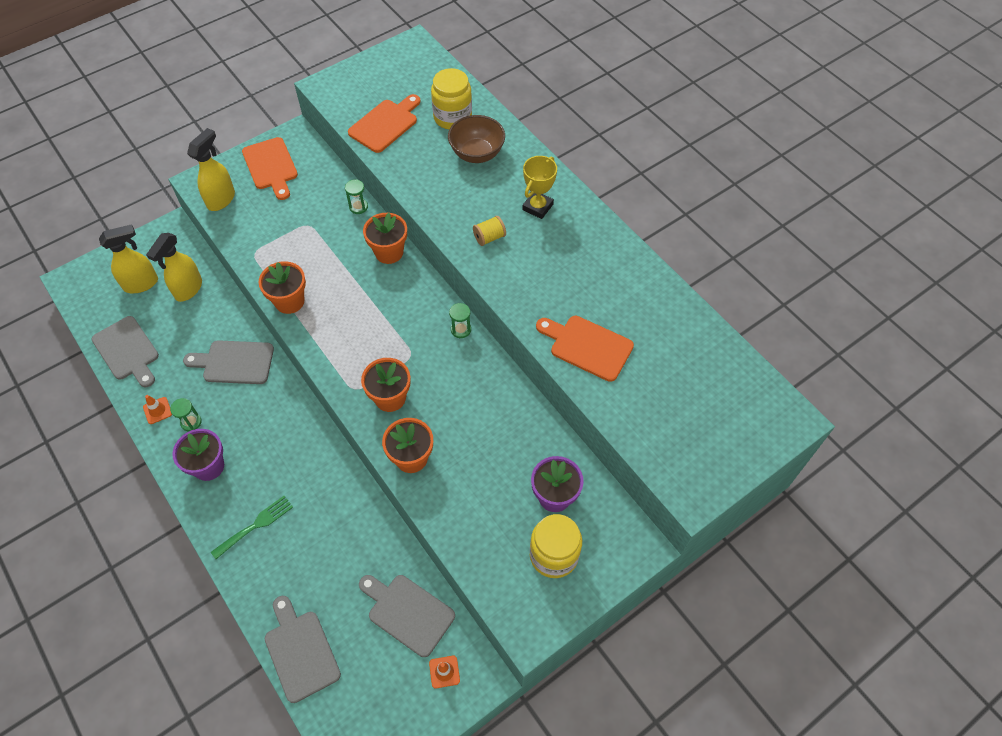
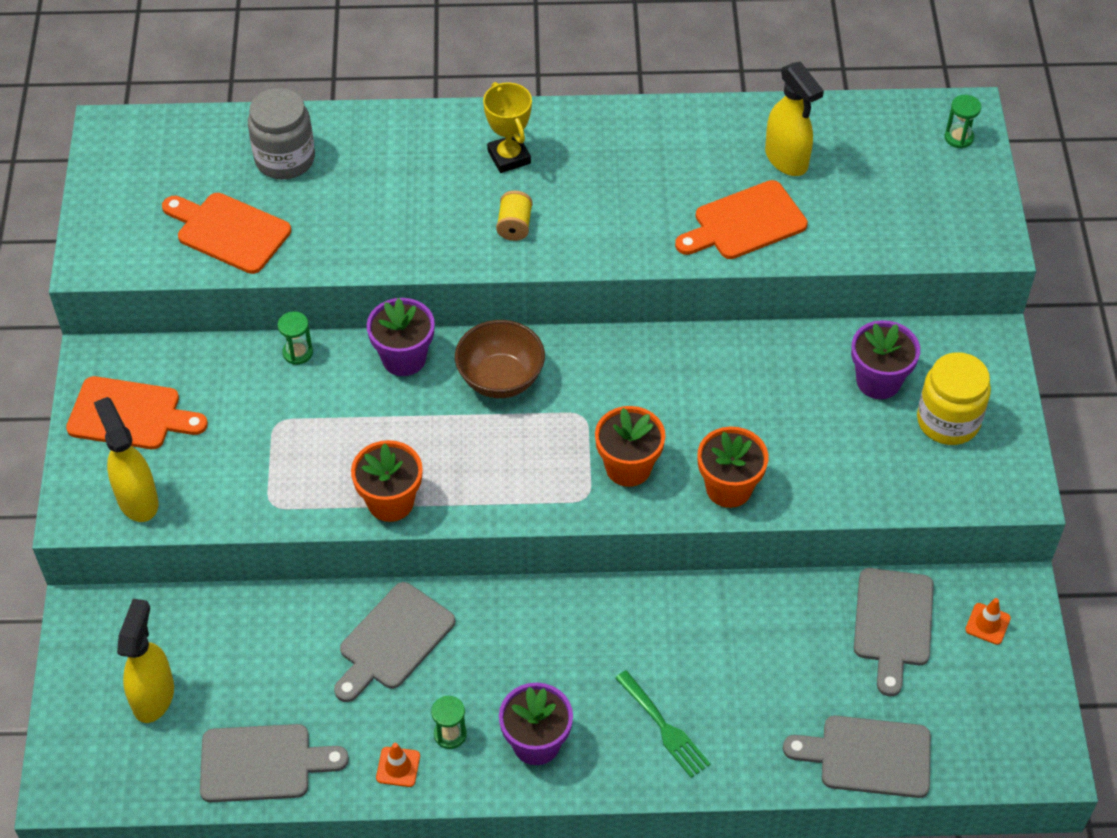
camera: 55 degrees left, 5 degrees down
yellow spray bottle [146,233,202,302] -> yellow spray bottle moved to [765,62,824,176]
green fork [211,496,293,559] -> green fork turned 150 degrees clockwise [615,670,711,778]
orange cutting board [348,94,420,153] -> orange cutting board turned 45 degrees counterclockwise [162,193,291,274]
grey cutting board [359,575,455,657] -> grey cutting board turned 60 degrees counterclockwise [854,568,934,696]
orange flower pot [363,213,407,264] -> purple flower pot [367,298,435,376]
yellow jar [431,68,472,129] -> grey jar [248,88,315,179]
brown bowl [448,115,505,163] -> brown bowl moved to [455,320,545,398]
green hourglass [449,303,471,338] -> green hourglass moved to [945,95,981,149]

